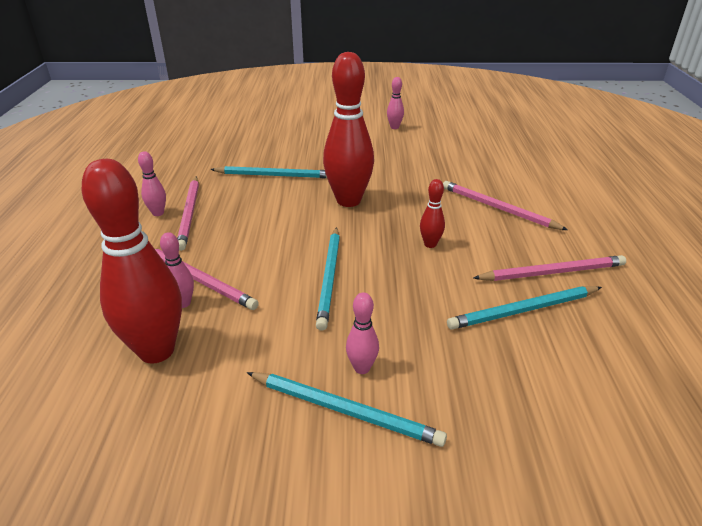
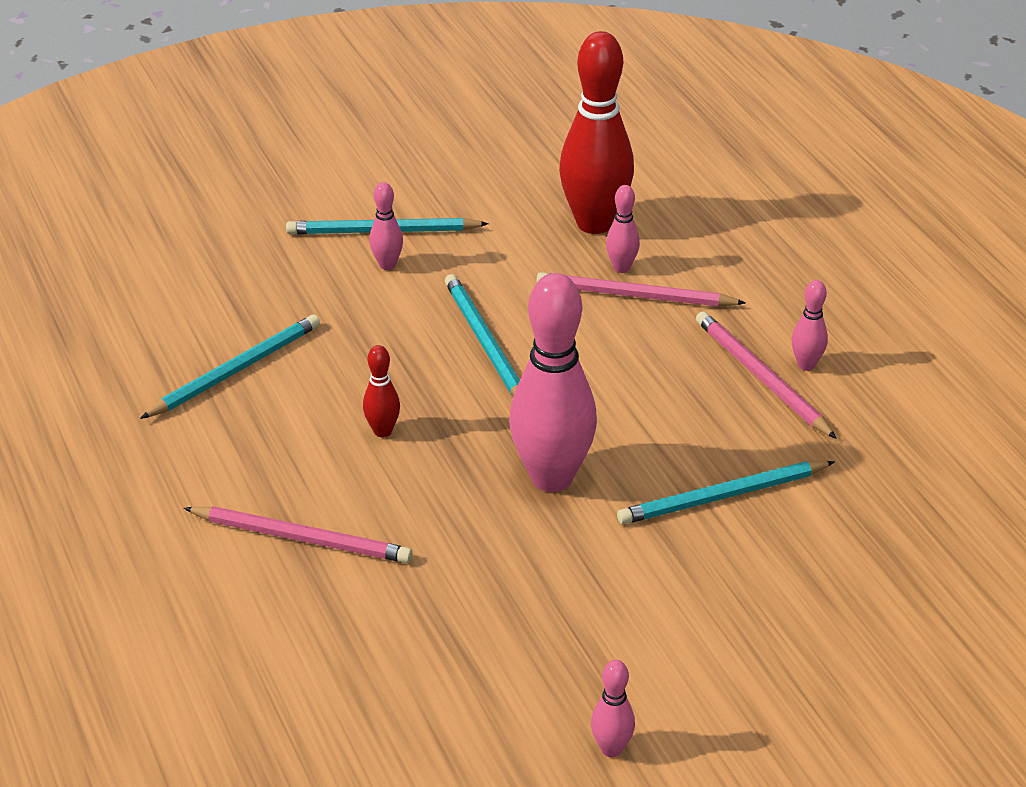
camera: 155 degrees right, 5 degrees up
red bowling pin [323,52,374,207] -> pink bowling pin [509,273,597,492]
pink pencil [473,255,626,281] -> none

